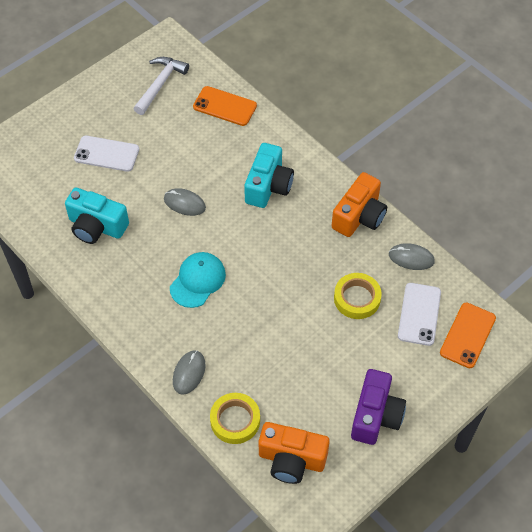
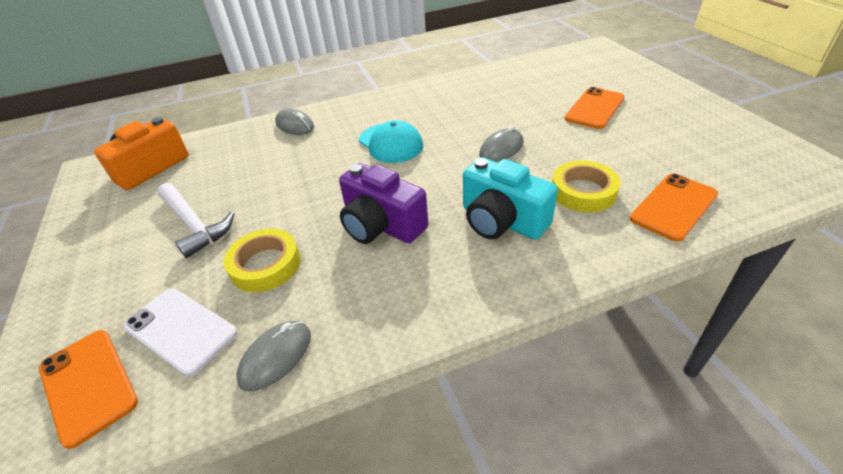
camera: 115 degrees right, 15 degrees down
turquoise camera [65,188,129,244] -> none
white phone [74,136,139,172] -> orange phone [565,87,625,129]
white hammer [133,57,189,115] -> white hammer moved to [157,183,234,258]
yellow tape [210,393,260,444] -> yellow tape moved to [552,160,621,212]
orange camera [332,172,387,237] -> none
purple camera [351,369,406,445] -> purple camera moved to [339,163,428,244]

